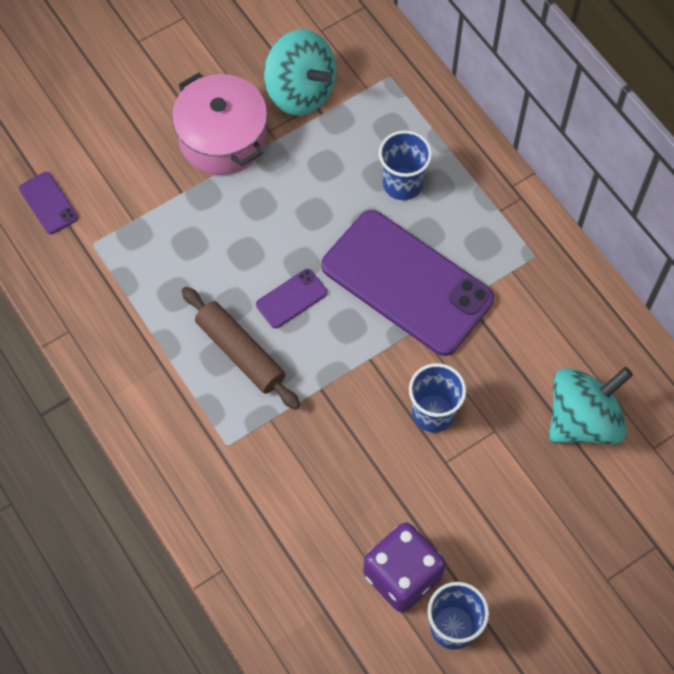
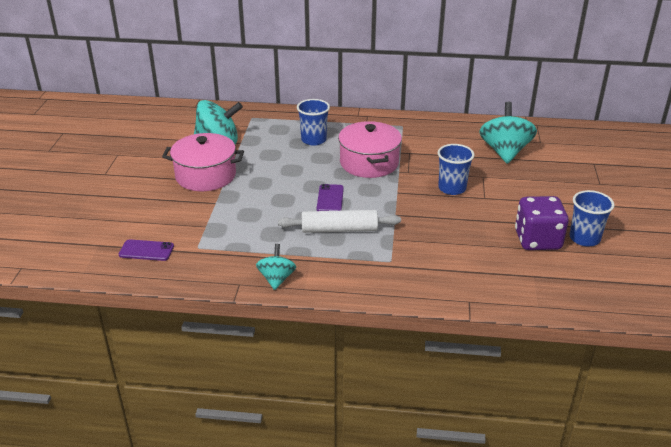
camera: 50 degrees left, 30 degrees down
brown rolling pin [182,287,300,410] -> white rolling pin [278,210,401,233]
purple phone [321,210,494,356] -> pink pot [338,121,402,178]
none -> turquoise spinning top [256,244,296,290]

